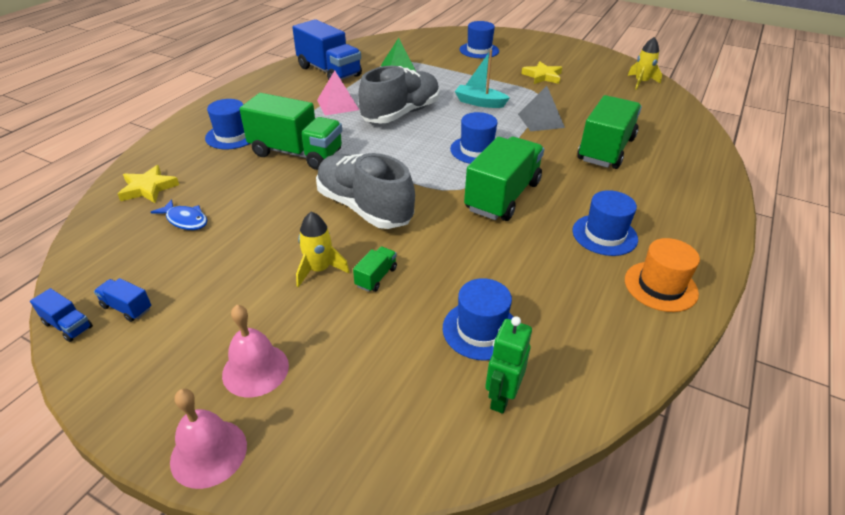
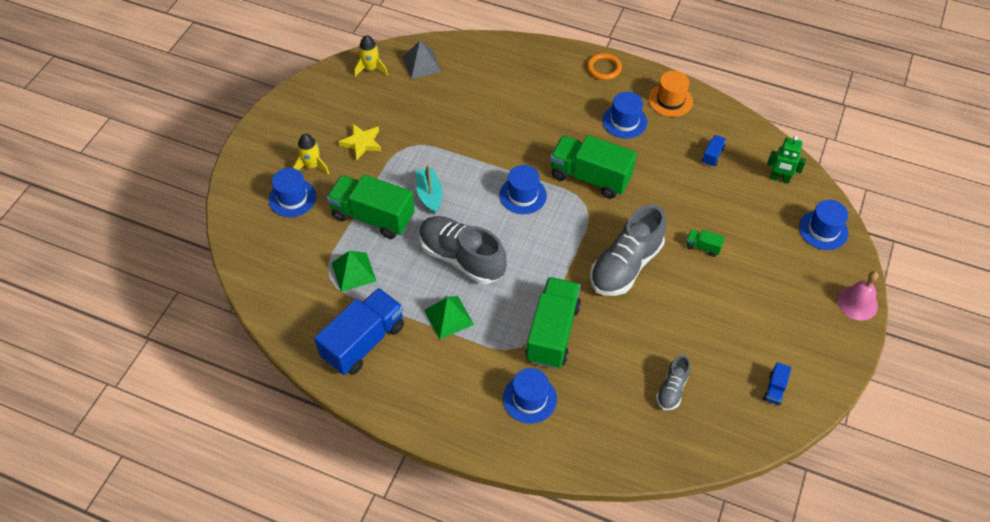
camera: 95 degrees left, 15 degrees up
blue truck [30,288,93,342] -> blue truck moved to [702,135,726,167]
yellow star [118,165,179,203] -> none
blue fish [151,199,207,230] -> grey shoe [656,355,690,410]
pink bell [222,305,289,397] -> none
yellow rocket [296,212,350,287] -> yellow rocket moved to [293,134,329,174]
pink pyramid [317,71,359,116] -> green pyramid [424,296,474,339]
blue hat [443,278,513,361] -> blue hat moved to [799,200,848,250]
turquoise boat [455,50,510,108] -> turquoise boat turned 150 degrees clockwise [416,164,443,214]
grey pyramid [518,86,565,131] -> grey pyramid moved to [403,41,442,79]
green truck [577,95,642,169] -> green truck moved to [327,175,415,239]
none -> orange ring [587,53,622,80]

